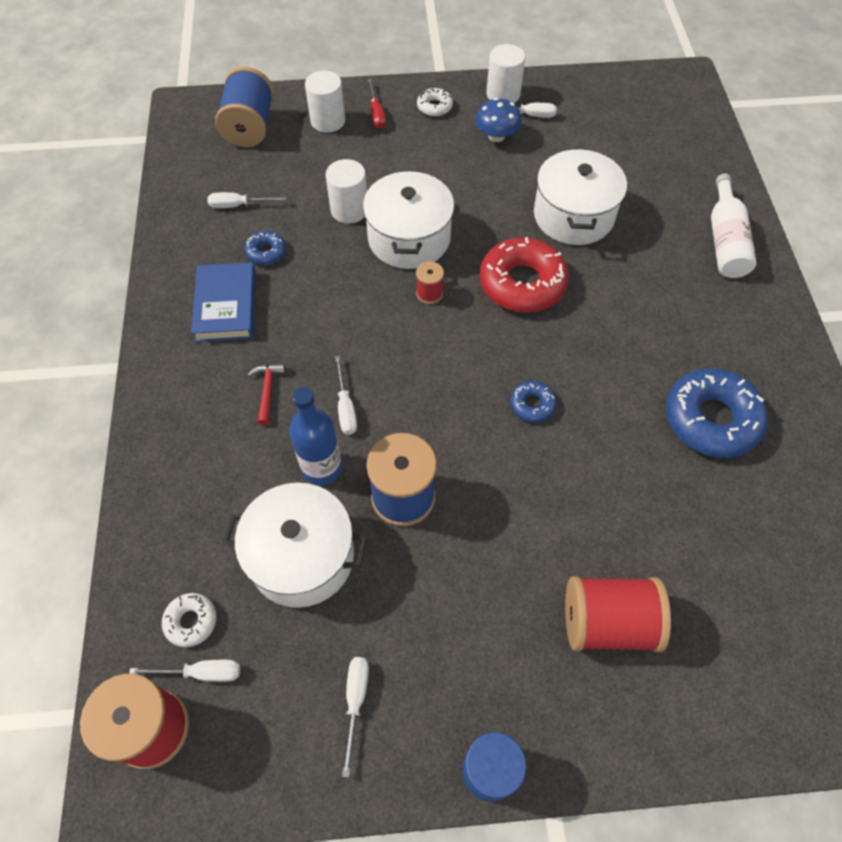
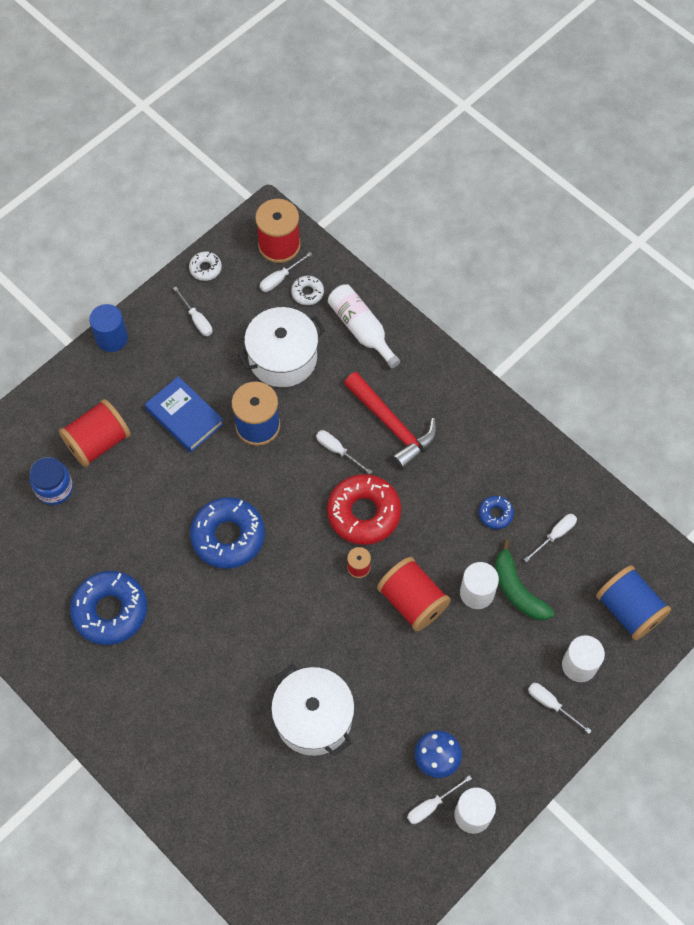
camera: 140 degrees right, 5 degrees up
blue book [191,262,256,342] -> blue book moved to [145,376,224,453]
red hammer [247,363,286,425] -> red hammer [344,372,437,470], size x2.15
blue bottle [289,387,342,485] -> none
white pot [363,170,454,269] -> red spool [377,557,451,631]
red screwdriver [367,78,386,129] -> white screwdriver [528,683,592,734]
white donut [417,88,453,117] -> white donut moved to [189,251,222,281]
red donut [480,237,569,313] -> red donut moved to [327,474,401,545]
blue donut [510,381,557,423] -> blue donut [190,497,265,569], size x2.09
white bottle [711,174,757,278] -> white bottle moved to [328,284,400,368]
none -> blue jar [30,457,73,505]
none -> green banana [495,540,555,620]

